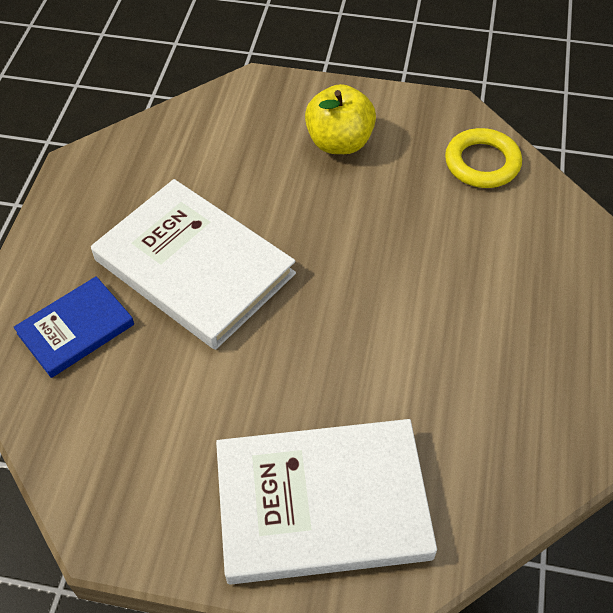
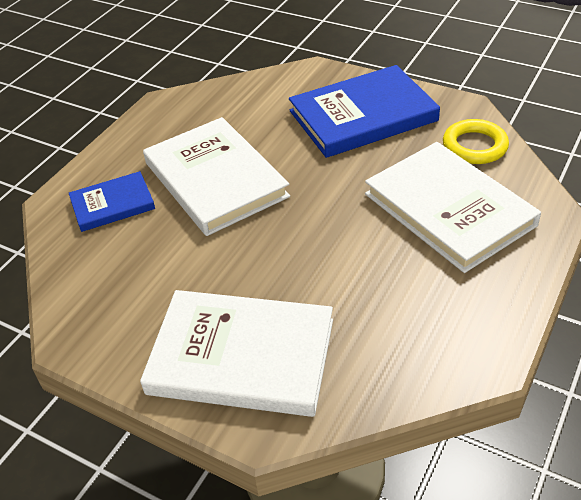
camera: 20 degrees right, 10 degrees down
yellow apple [305,84,376,154] -> blue book [289,65,440,158]
none -> white book [365,142,541,273]

